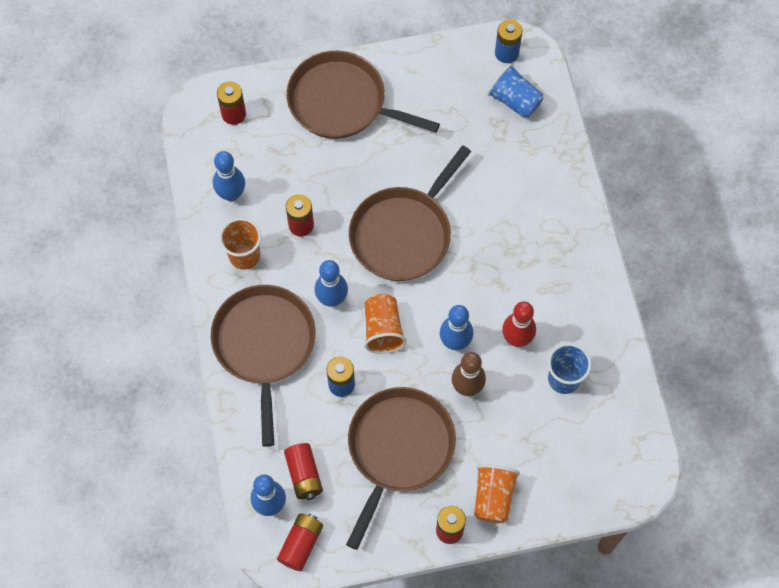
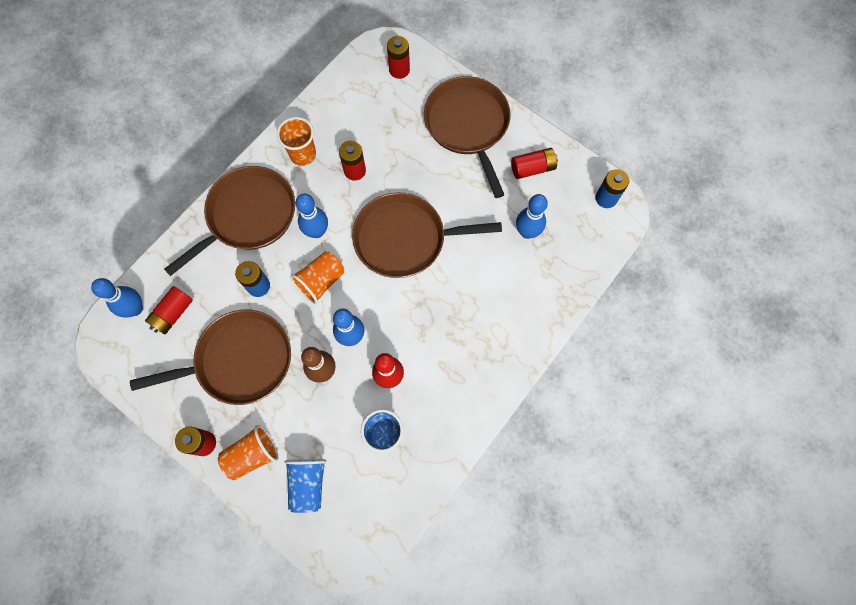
camera: 50 degrees right, 5 degrees up
blue bowling pin [213,151,245,201] -> blue bowling pin moved to [516,194,548,239]
red battery [277,513,323,571] -> red battery moved to [511,148,558,179]
blue cup [487,64,543,118] -> blue cup moved to [285,459,327,513]

